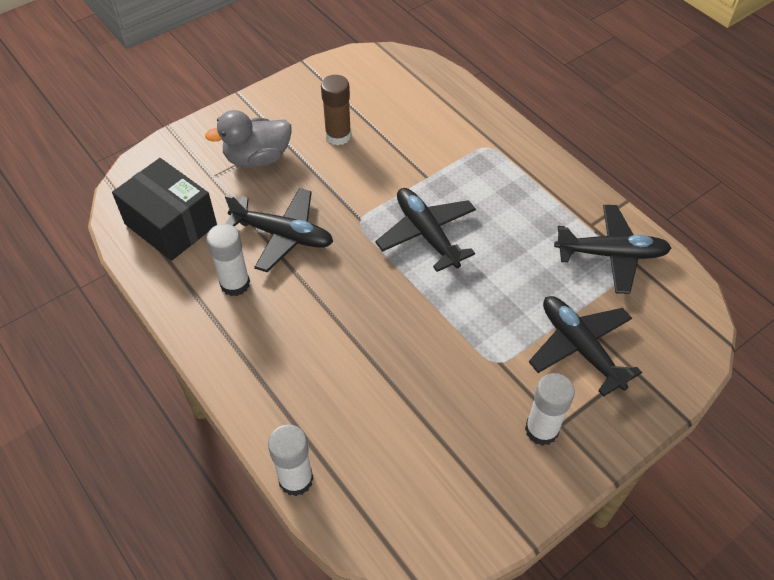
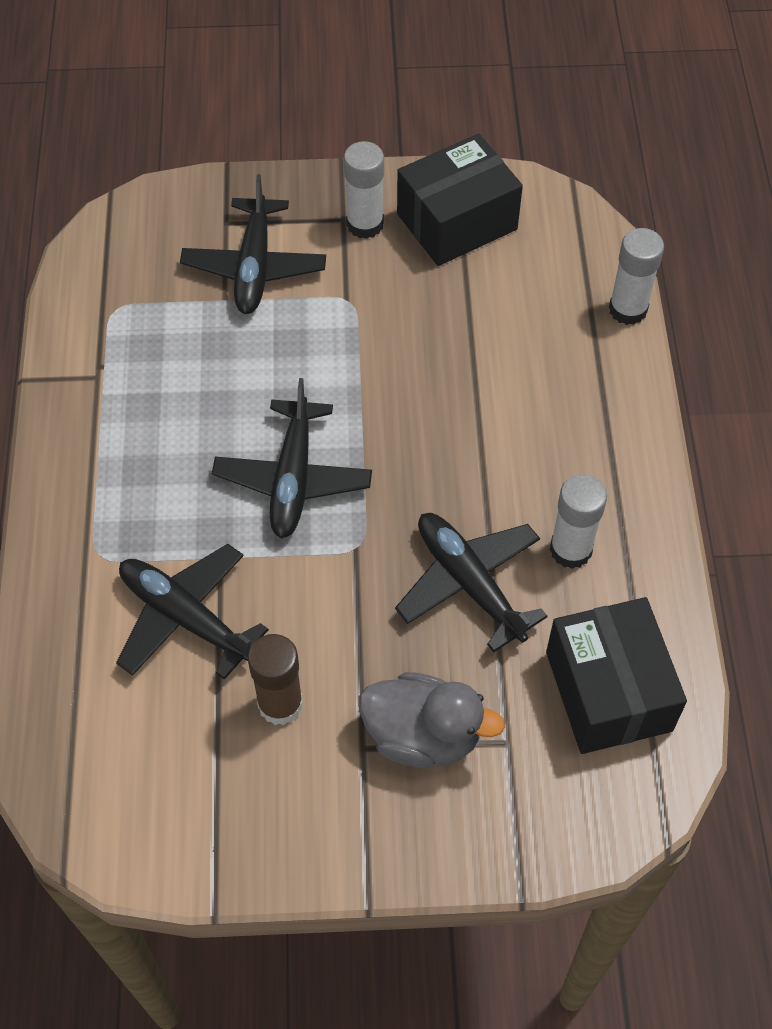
camera: 145 degrees left, 5 degrees up
black plane [554,205,671,294] -> black plane moved to [116,544,269,680]
none -> black box [397,134,523,266]

